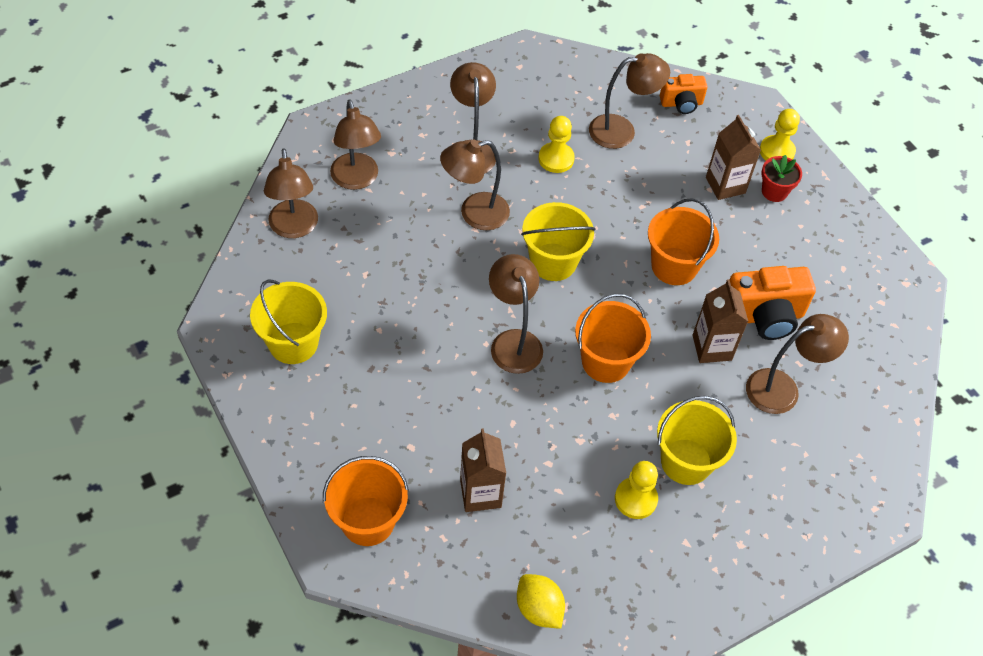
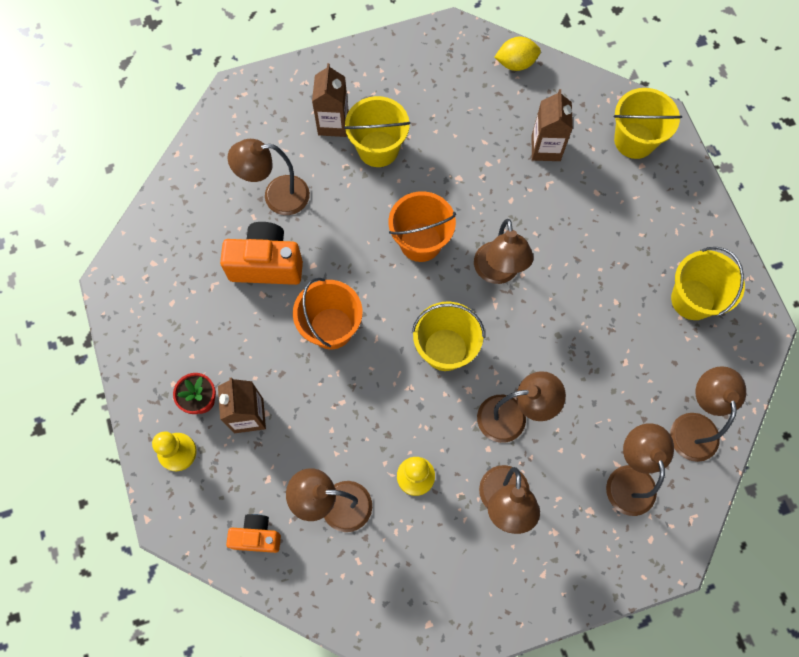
camera: 165 degrees left, 15 degrees up
orange bucket [323,456,409,546] -> yellow bucket [614,88,682,159]
yellow lemon [517,574,565,629] -> yellow lemon turned 75 degrees counterclockwise [494,37,541,71]
yellow pawn [615,461,658,519] -> none
brown carton [693,279,748,363] -> brown carton moved to [312,63,349,137]

